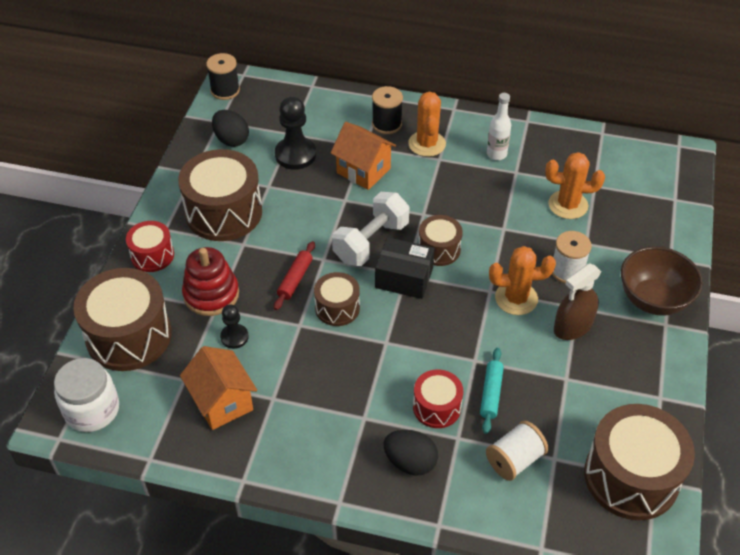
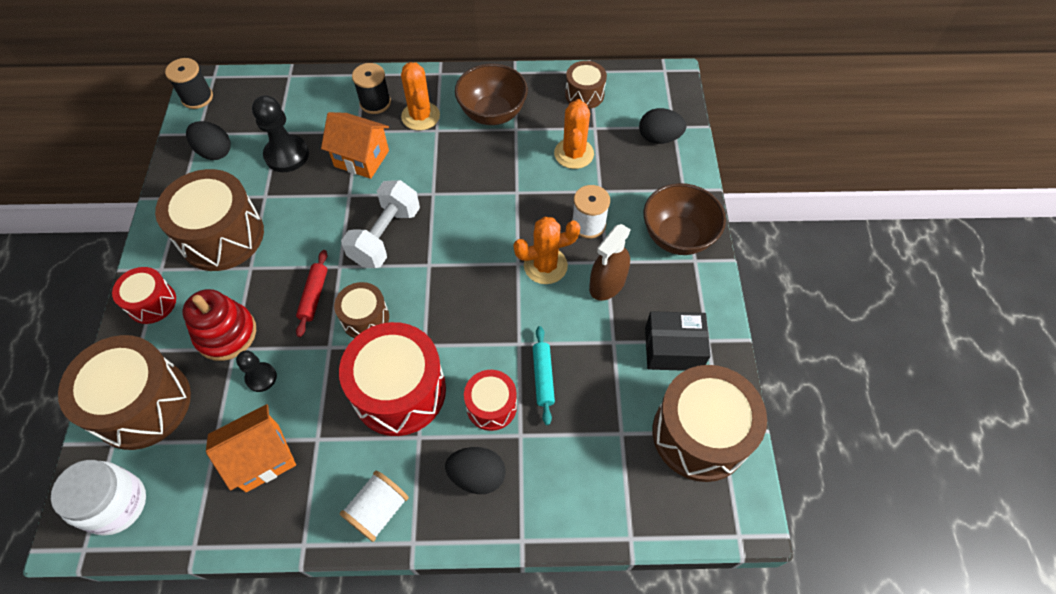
camera: 15 degrees left, 10 degrees up
orange house [180,346,257,430] -> orange house turned 75 degrees counterclockwise [206,404,296,492]
black box [375,237,435,299] -> black box moved to [645,311,711,371]
brown drum [419,215,463,266] -> brown drum moved to [565,61,607,109]
white spool [486,421,548,481] -> white spool moved to [340,471,409,542]
white bottle [487,93,511,160] -> brown bowl [455,64,528,125]
orange cactus [545,152,605,219] -> orange cactus turned 75 degrees counterclockwise [554,99,594,169]
none -> red drum [339,322,446,436]
none -> black egg [639,108,686,144]

